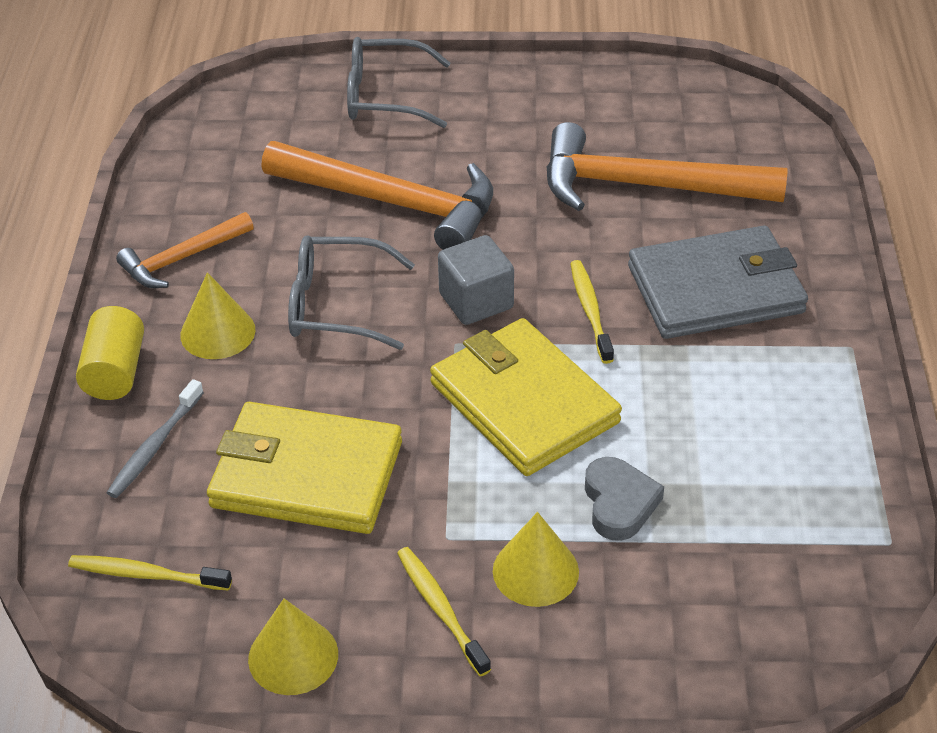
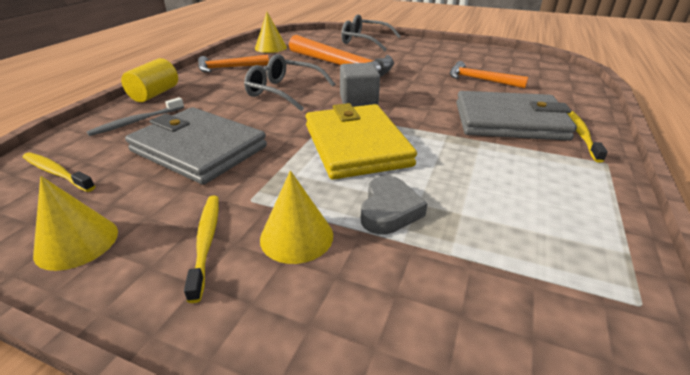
camera: 20 degrees right, 10 degrees down
yellow cone [180,272,255,359] -> yellow cone moved to [255,12,287,53]
yellow wallet [207,402,402,534] -> grey wallet [125,107,267,185]
orange hammer [546,122,788,211] -> orange hammer [450,61,528,88], size x0.55
yellow toothbrush [570,260,614,364] -> yellow toothbrush moved to [567,111,608,163]

